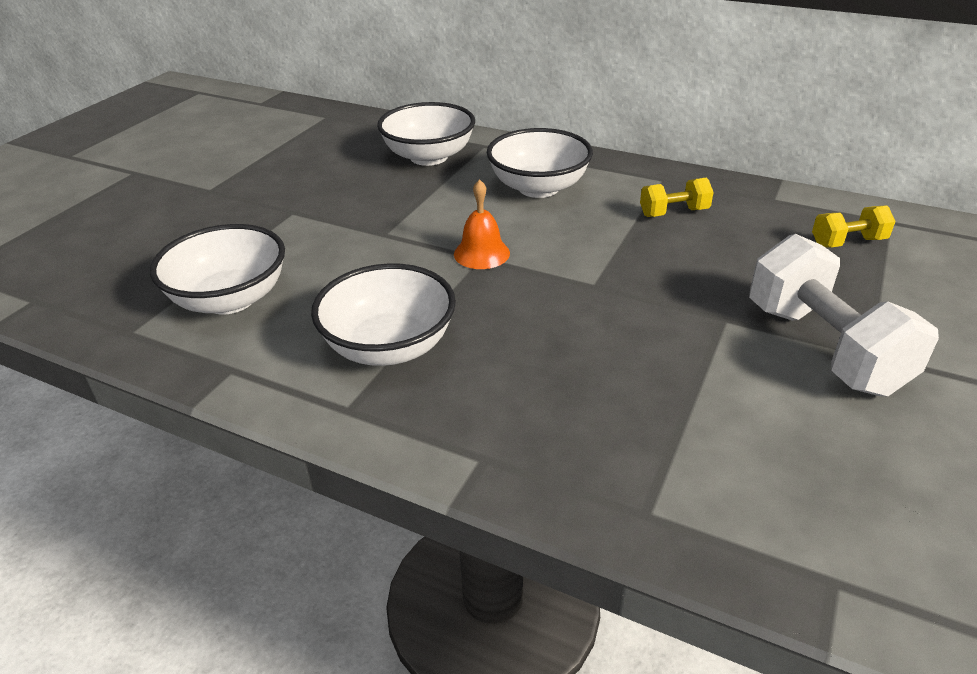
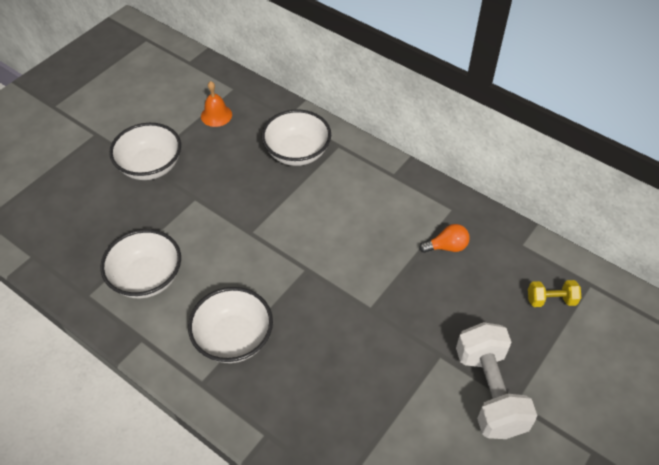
camera: 10 degrees right, 15 degrees up
orange bell [454,179,510,269] -> orange bell moved to [201,81,232,127]
white bowl [487,128,593,198] -> white bowl moved to [109,123,181,180]
yellow dumbbell [640,178,714,217] -> orange light bulb [419,224,470,253]

